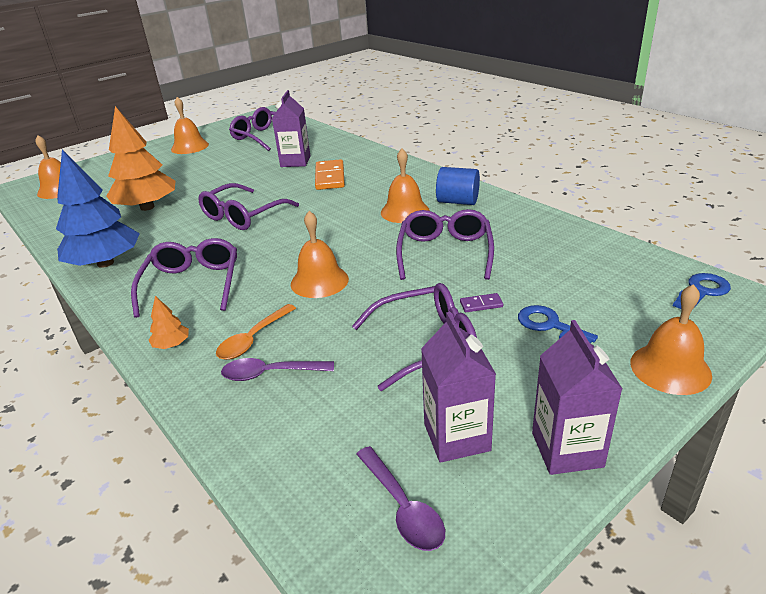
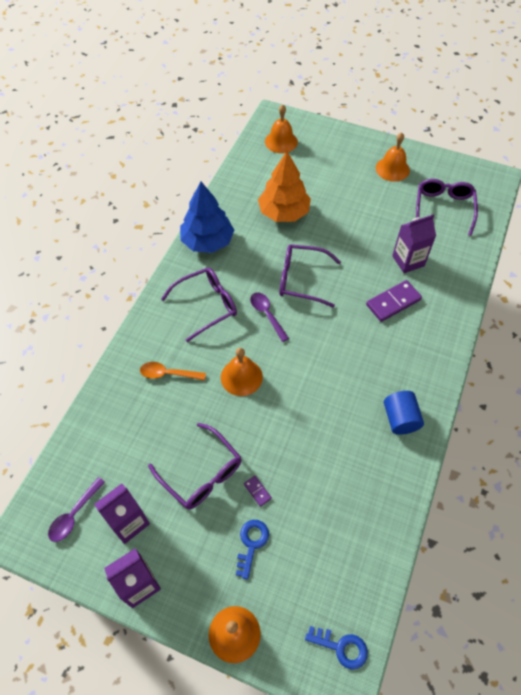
camera: 60 degrees right, 25 degrees up
orange tree [148,296,189,349] -> none
purple spoon [221,358,334,381] -> purple spoon moved to [250,292,289,342]
orange domino [315,159,345,190] -> purple domino [366,280,422,322]
orange bell [381,149,430,223] -> none
purple glasses [396,209,494,280] -> none

